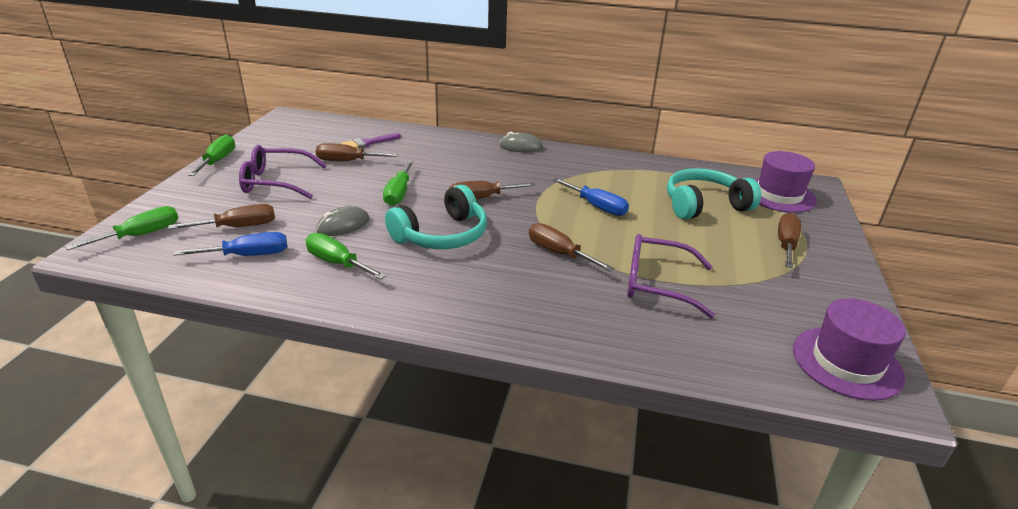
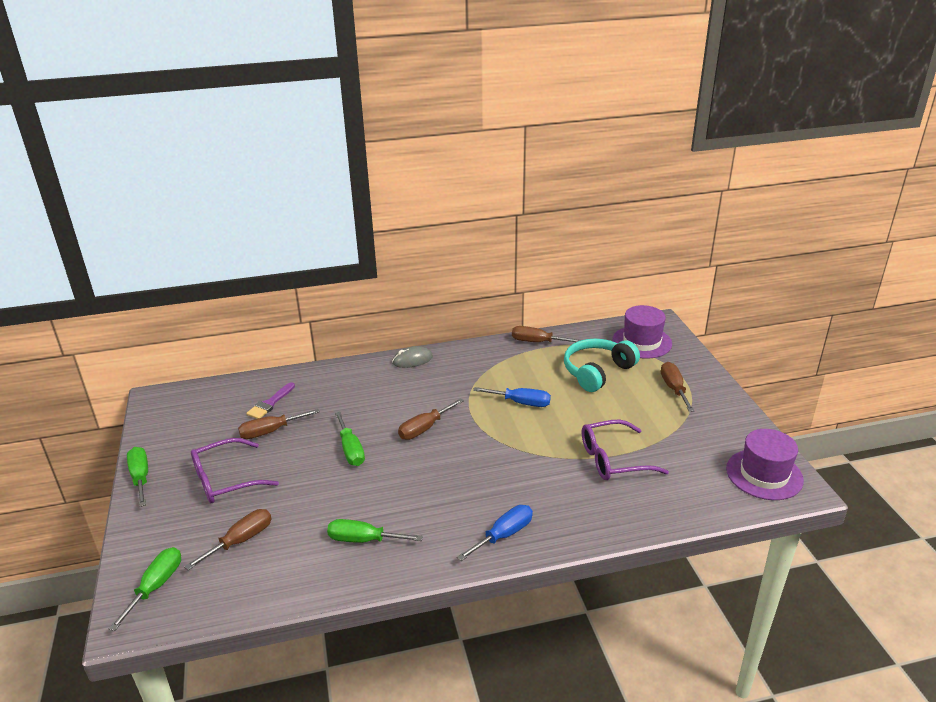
camera: 25 degrees left, 0 degrees up
blue screwdriver [174,232,287,256] -> blue screwdriver moved to [457,505,533,561]
grey mouse [316,206,370,236] -> none
turquoise headphones [385,185,487,249] -> none
brown screwdriver [529,223,614,272] -> brown screwdriver moved to [512,326,581,342]

